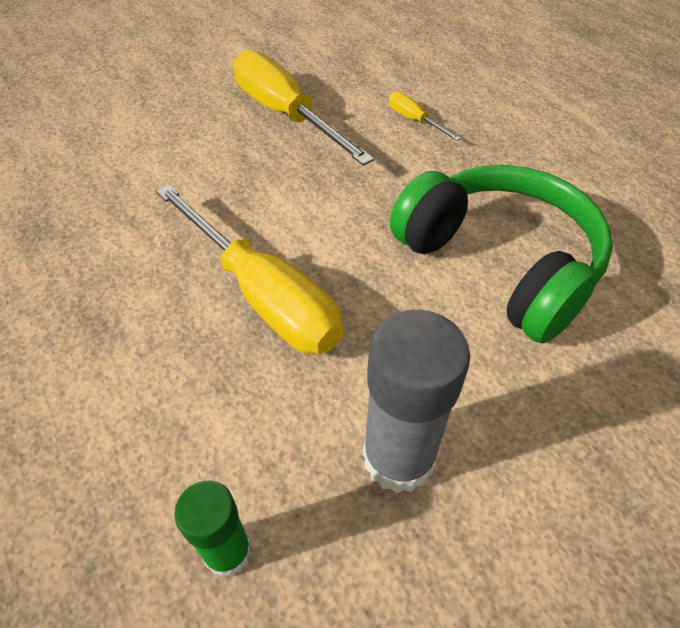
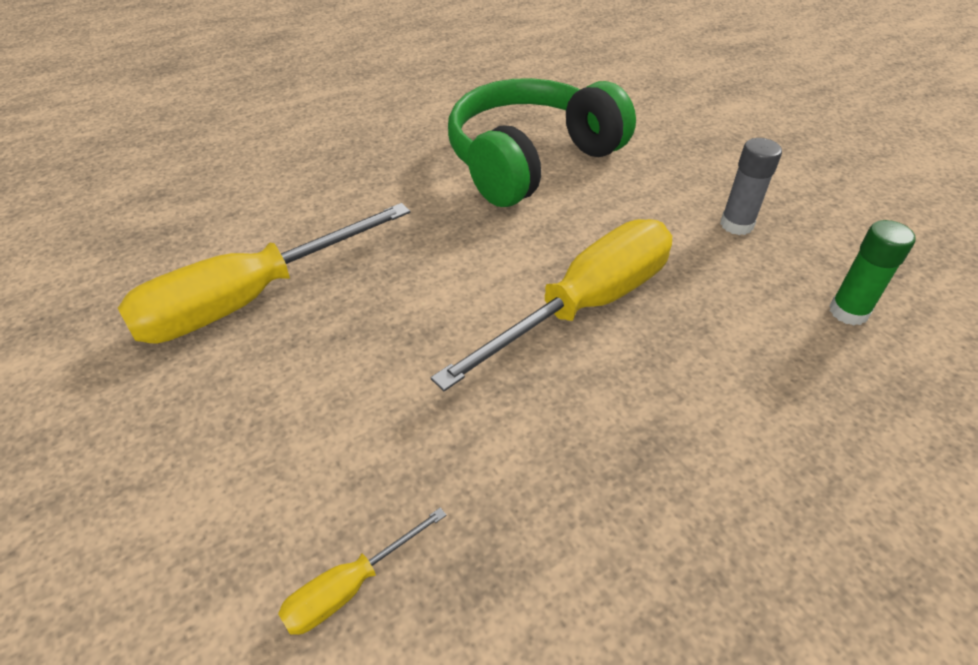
camera: 90 degrees left, 5 degrees down
grey glue stick [363,310,470,493] -> grey glue stick [720,138,782,235], size x0.59
yellow screwdriver [389,92,461,141] -> yellow screwdriver moved to [278,508,446,635]

